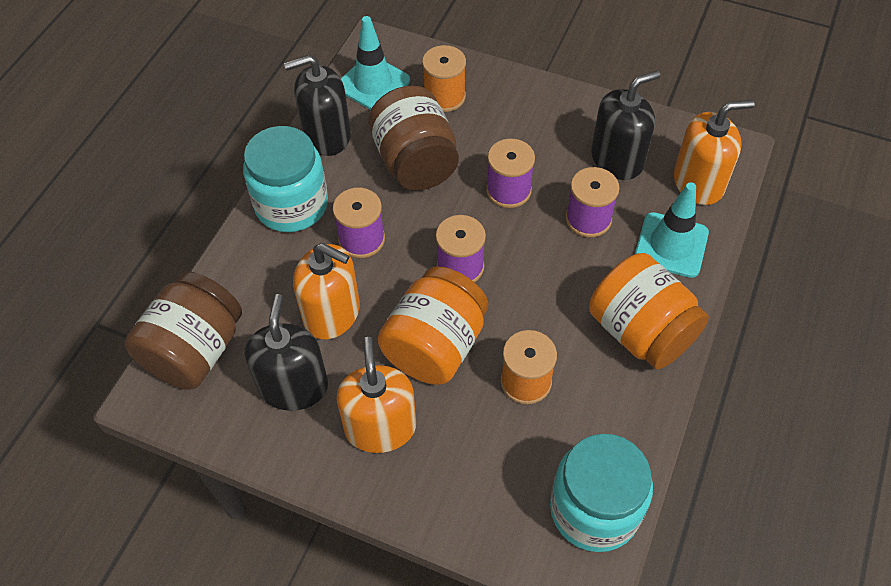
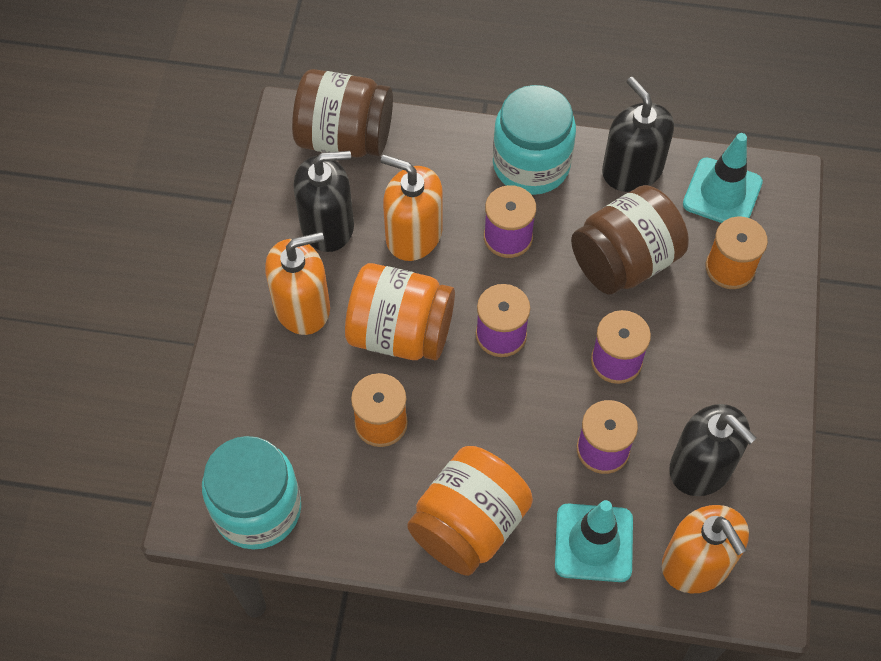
camera: 75 degrees right, 5 degrees up
orange soap dispenser [293,243,360,340] -> orange soap dispenser turned 105 degrees clockwise [381,155,443,261]

